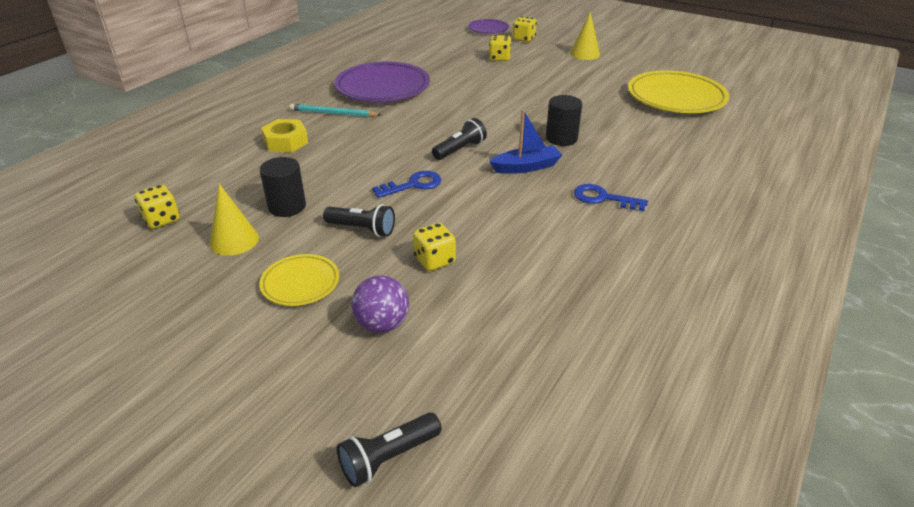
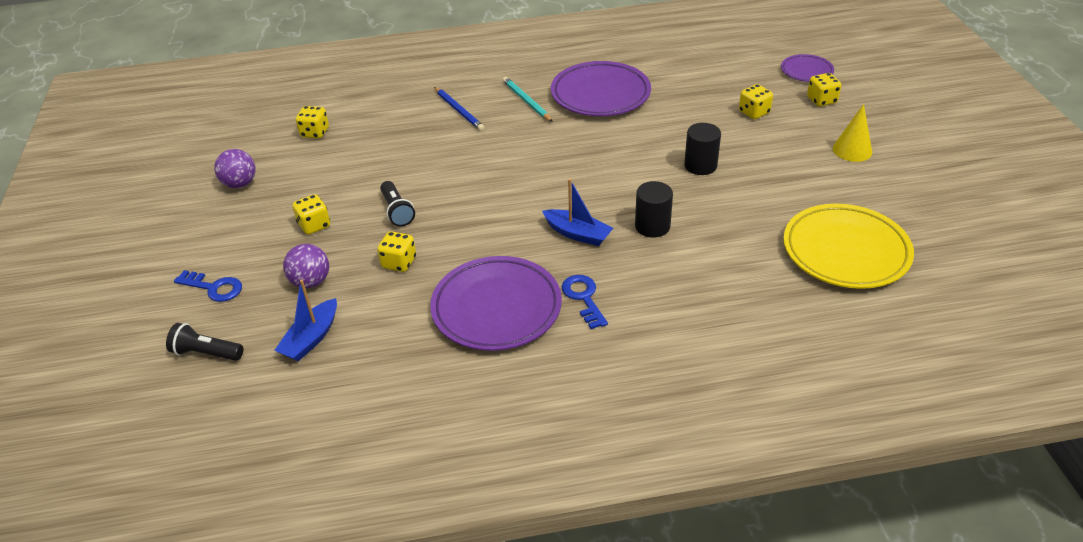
camera: 50 degrees right, 5 degrees up
yellow cone [210,184,259,256] -> none
yellow plate [259,254,339,306] -> yellow dice [292,194,330,235]
black cylinder [260,157,306,217] -> black cylinder moved to [684,123,721,175]
yellow nut [261,119,308,152] -> blue pencil [434,87,485,131]
blue key [372,171,441,198] -> blue key moved to [174,270,242,302]
black flashlight [432,118,487,160] -> none
none -> purple ball [214,149,256,188]
none -> blue boat [274,279,337,361]
none -> purple plate [430,256,562,351]

